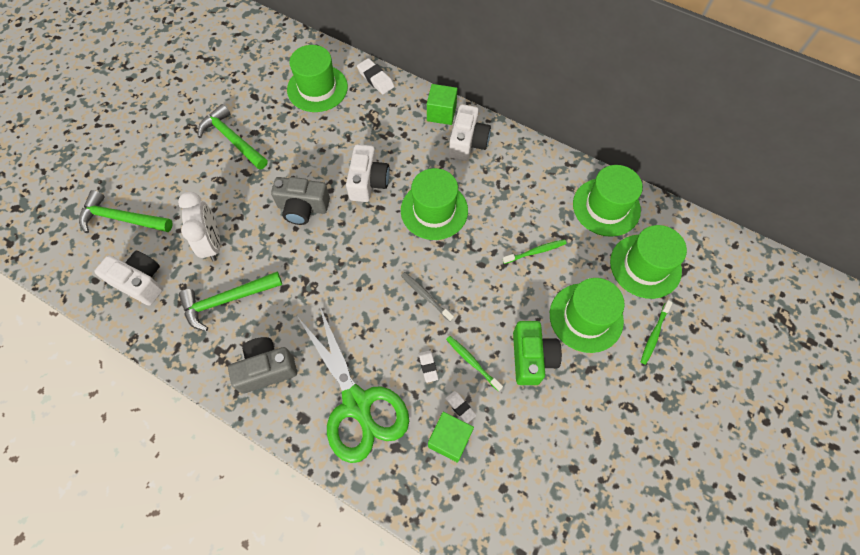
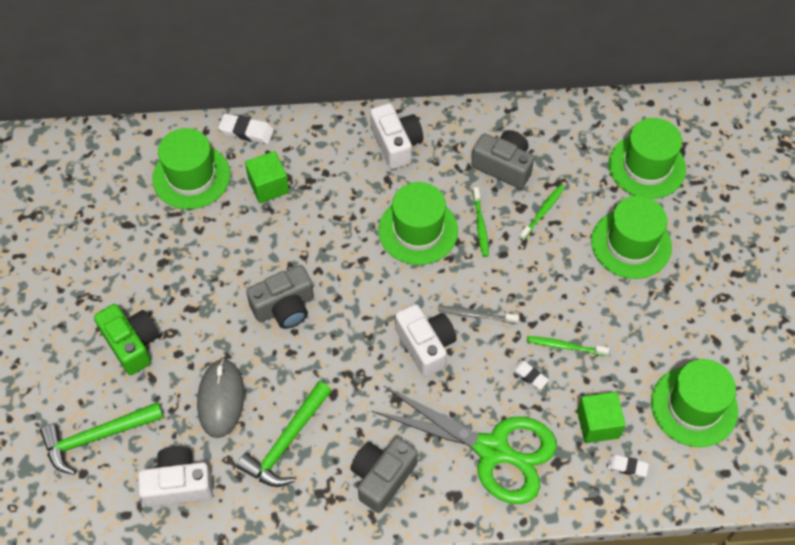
camera: 35 degrees left, 5 degrees down
white clock [178,191,220,261] -> grey mouse [197,359,244,438]
green hammer [198,104,268,170] -> none
white camera [346,144,390,202] -> white camera moved to [395,304,457,377]
green cube [427,84,457,125] -> green cube moved to [245,151,289,203]
white eraser [445,391,477,423] -> white eraser moved to [608,455,649,477]
green camera [513,321,562,385] -> green camera moved to [94,304,159,375]
green hat [573,165,643,237] -> green hat moved to [651,359,738,447]
green toothbrush [641,300,673,365] -> green toothbrush moved to [473,187,489,257]
none -> grey camera [471,130,534,189]

